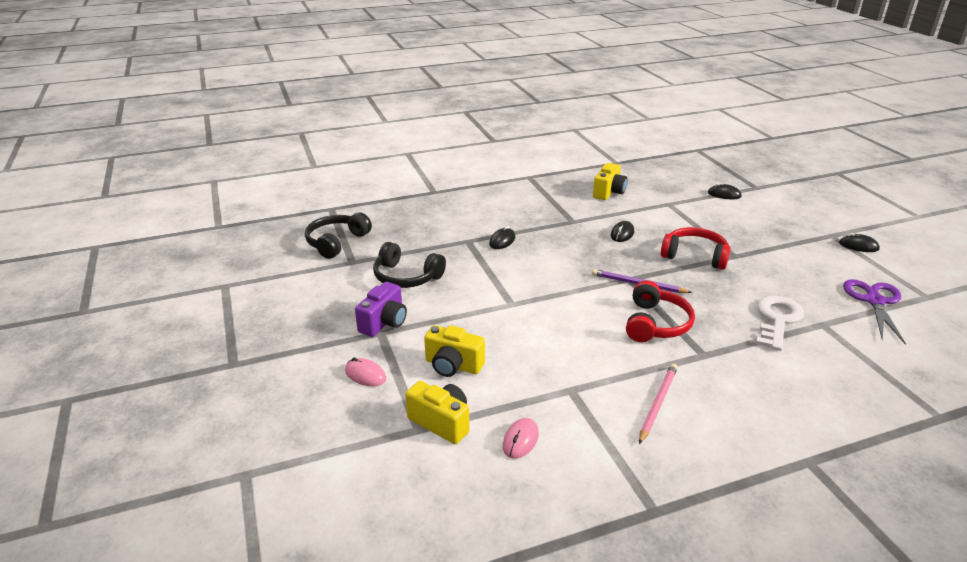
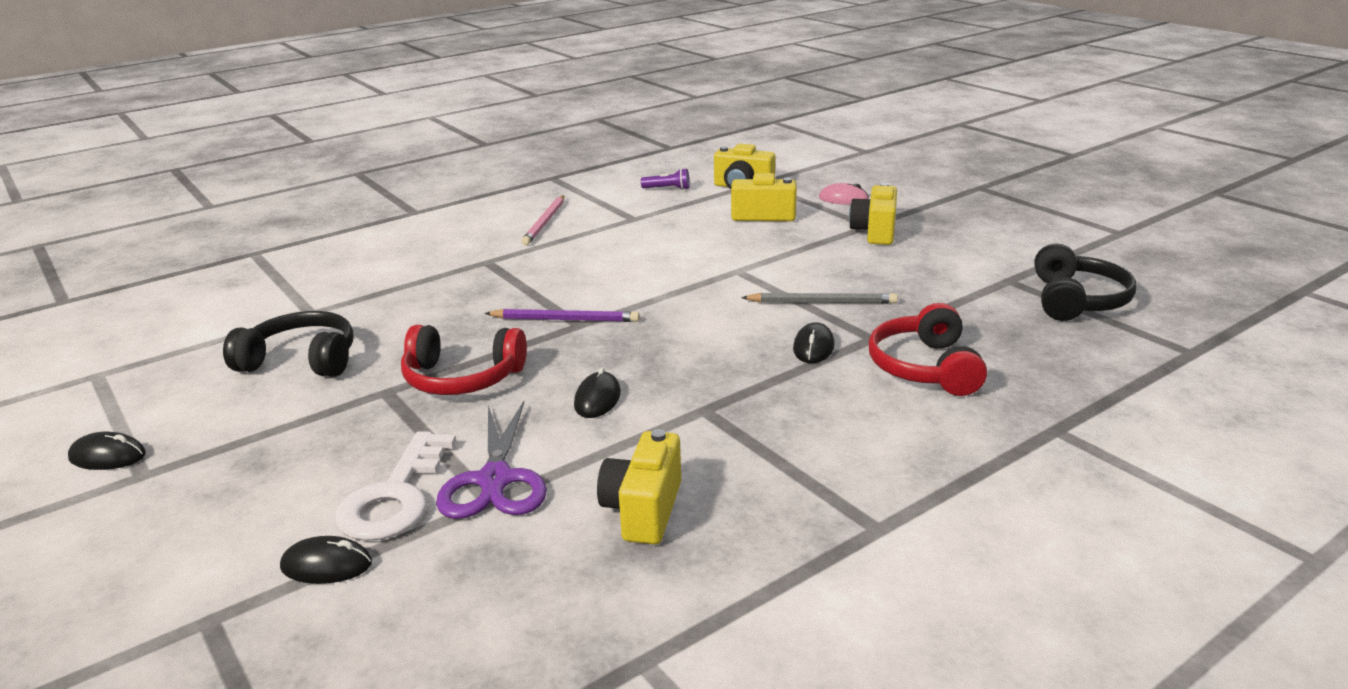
camera: 165 degrees right, 5 degrees down
purple camera [355,282,407,337] -> yellow camera [849,183,897,245]
black headphones [373,242,446,288] -> black headphones moved to [223,311,353,377]
pink mouse [503,418,539,459] -> purple flashlight [641,168,690,190]
red headphones [626,281,695,342] -> red headphones moved to [868,303,987,396]
white key [756,296,804,351] -> white key moved to [335,431,456,541]
purple scissors [843,279,906,345] -> purple scissors moved to [436,401,547,519]
none -> grey pencil [741,293,898,304]

